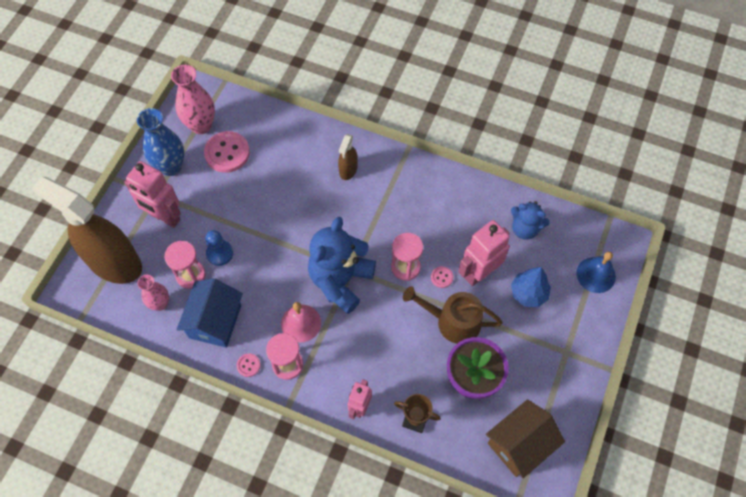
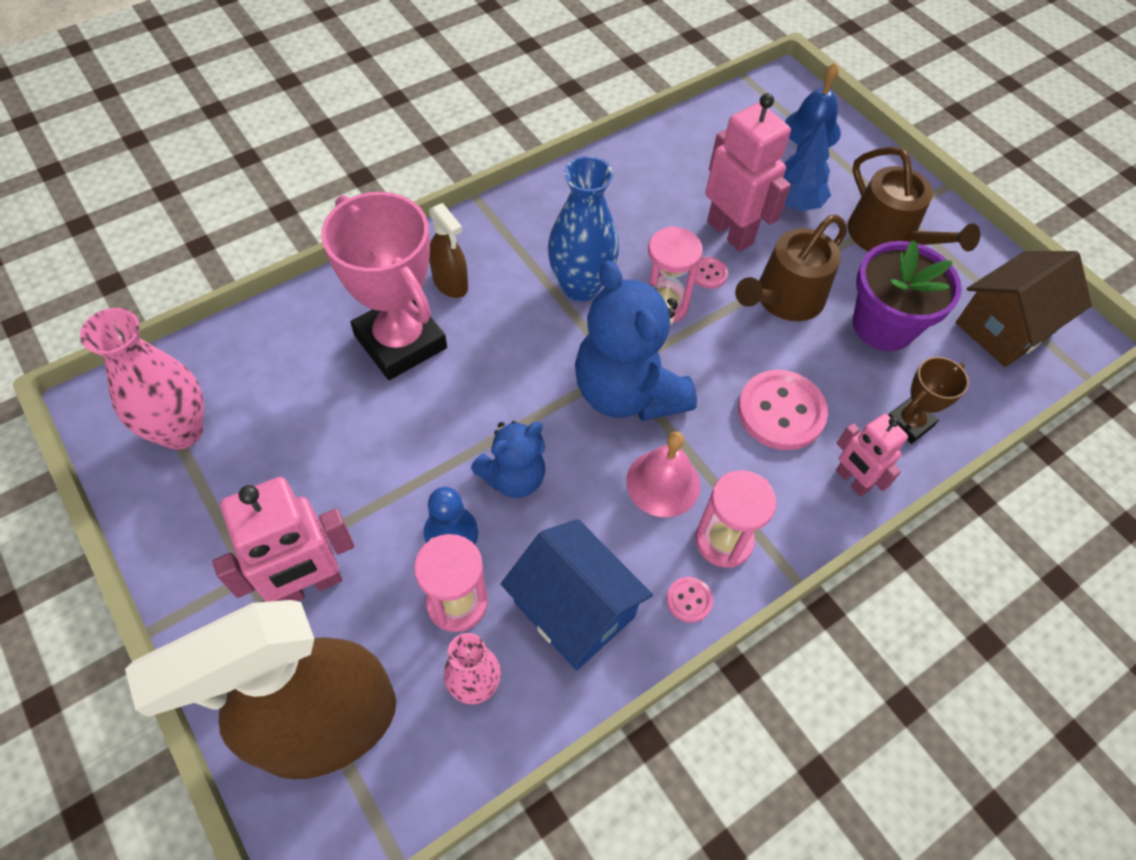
camera: 60 degrees left, 5 degrees down
blue vase [137,108,184,176] -> blue vase moved to [548,156,619,301]
pink button [204,131,250,173] -> pink button moved to [738,370,828,450]
pink robot [458,220,510,286] -> pink robot turned 150 degrees clockwise [706,93,791,252]
brown house [486,399,565,478] -> brown house turned 60 degrees clockwise [956,251,1092,367]
blue teddy bear [511,201,550,240] -> blue teddy bear moved to [471,421,545,498]
none -> pink trophy [321,192,447,380]
none -> brown watering can [848,147,980,252]

